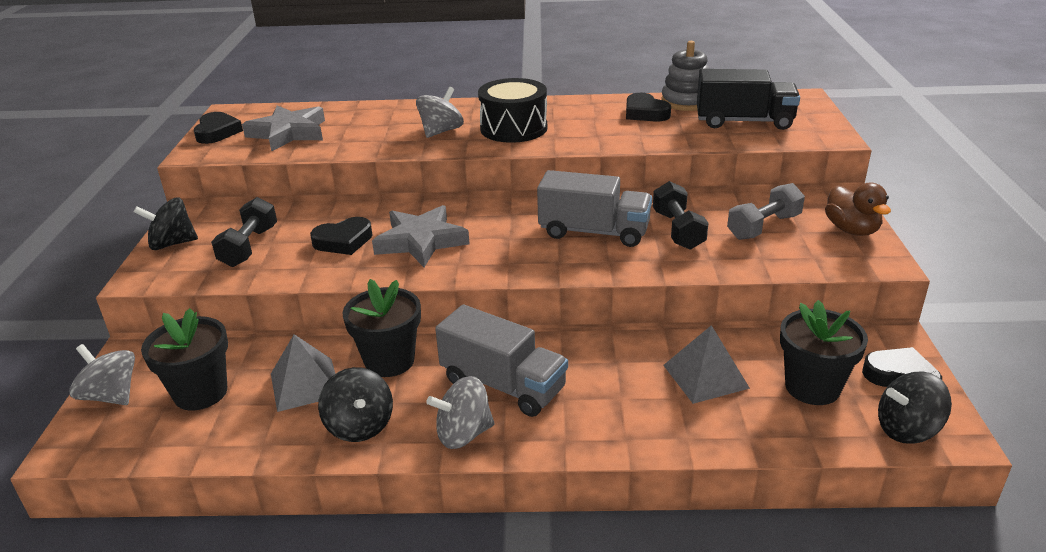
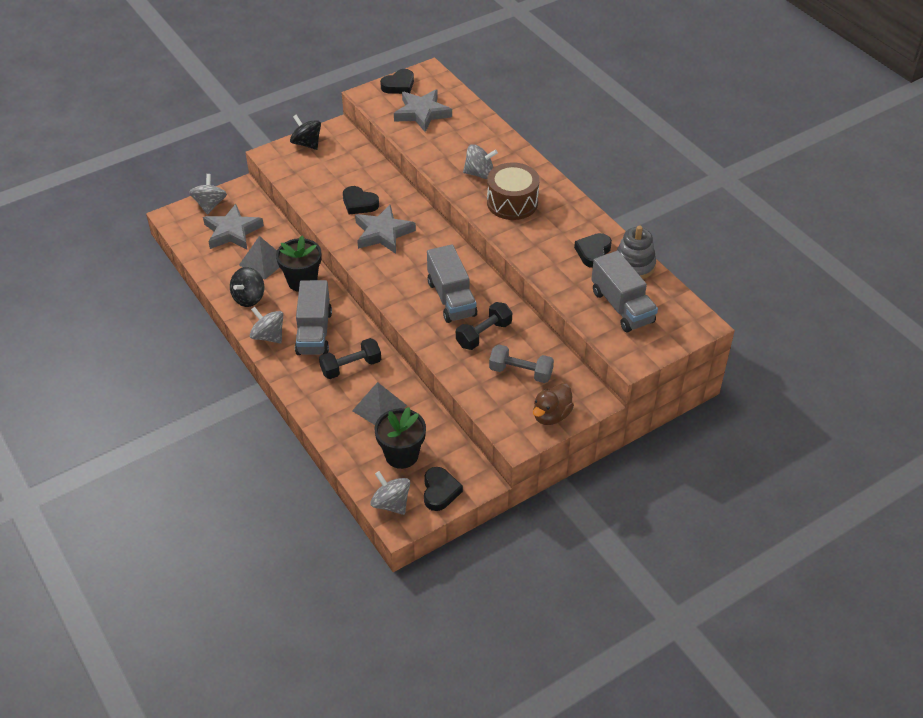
camera: 55 degrees right, 15 degrees up
black flower pot [141,308,228,411] -> grey star [203,204,264,249]
black dumbbell [211,197,277,267] -> black dumbbell moved to [319,338,381,379]
black drum [478,78,547,143] -> brown drum [487,162,539,220]
black truck [697,69,800,130] -> grey truck [591,251,658,332]
black spinning top [878,371,952,444] -> grey spinning top [370,471,410,515]

